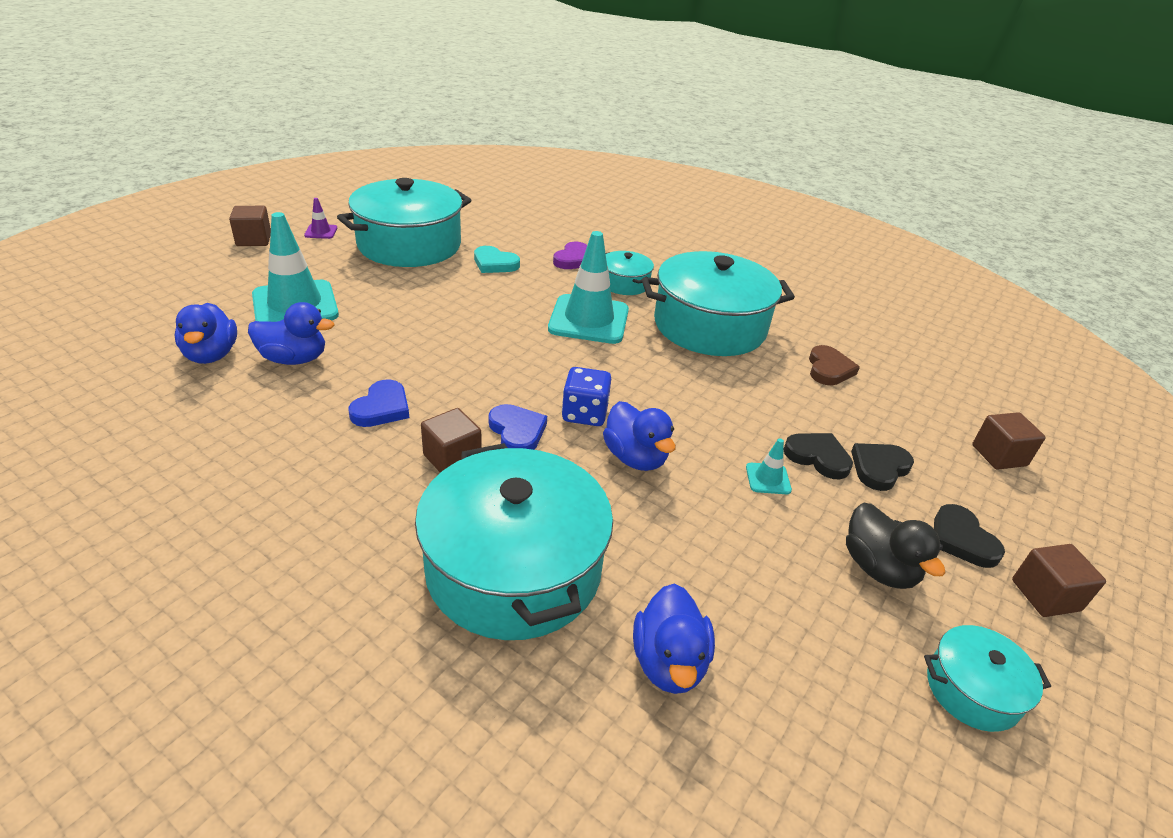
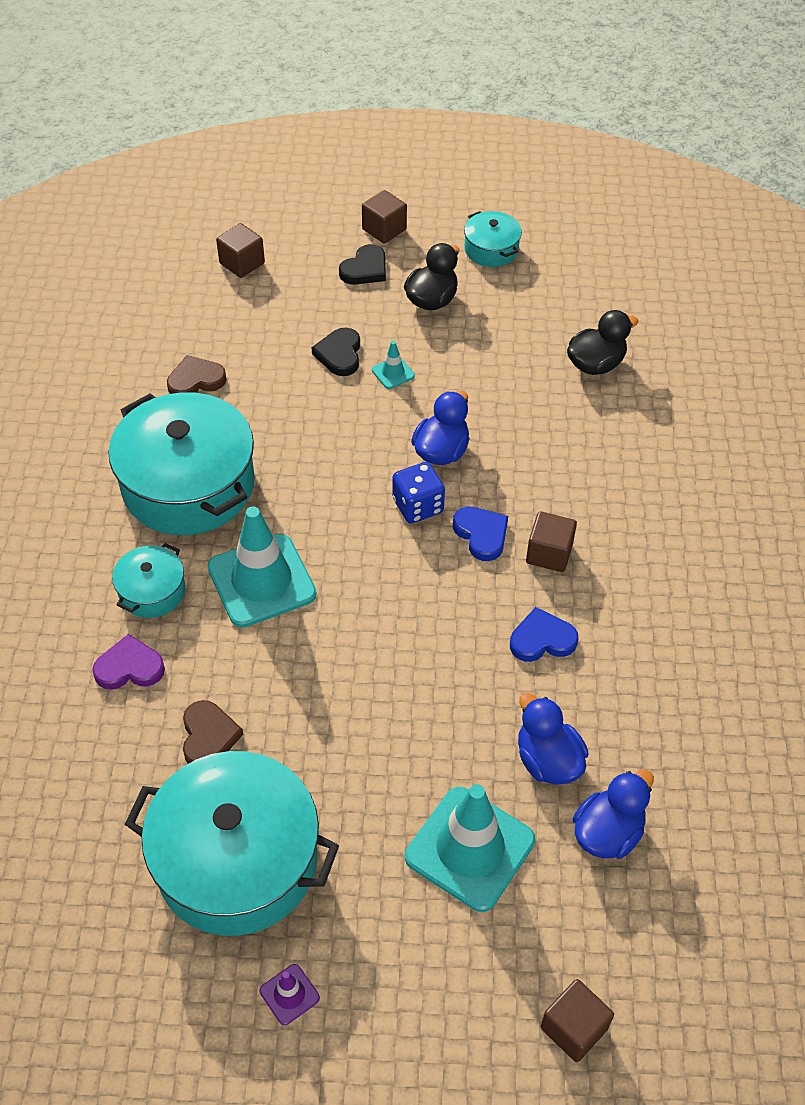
camera: 120 degrees left, 15 degrees up
brown cube [229,206,271,246] -> brown cube moved to [541,979,614,1062]
turquoise pot [415,443,613,640] -> none
turquoise heart [474,246,520,273] -> brown heart [183,700,243,764]
blue heart [489,404,547,450] -> blue heart turned 120 degrees clockwise [453,506,508,561]
blue duck [633,583,715,694] -> black duck [567,310,638,375]
black heart [851,443,914,491] -> none

